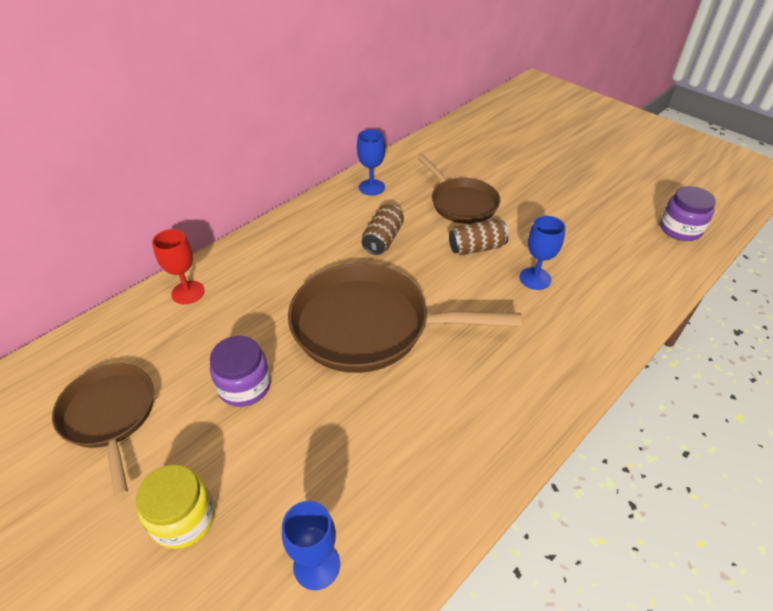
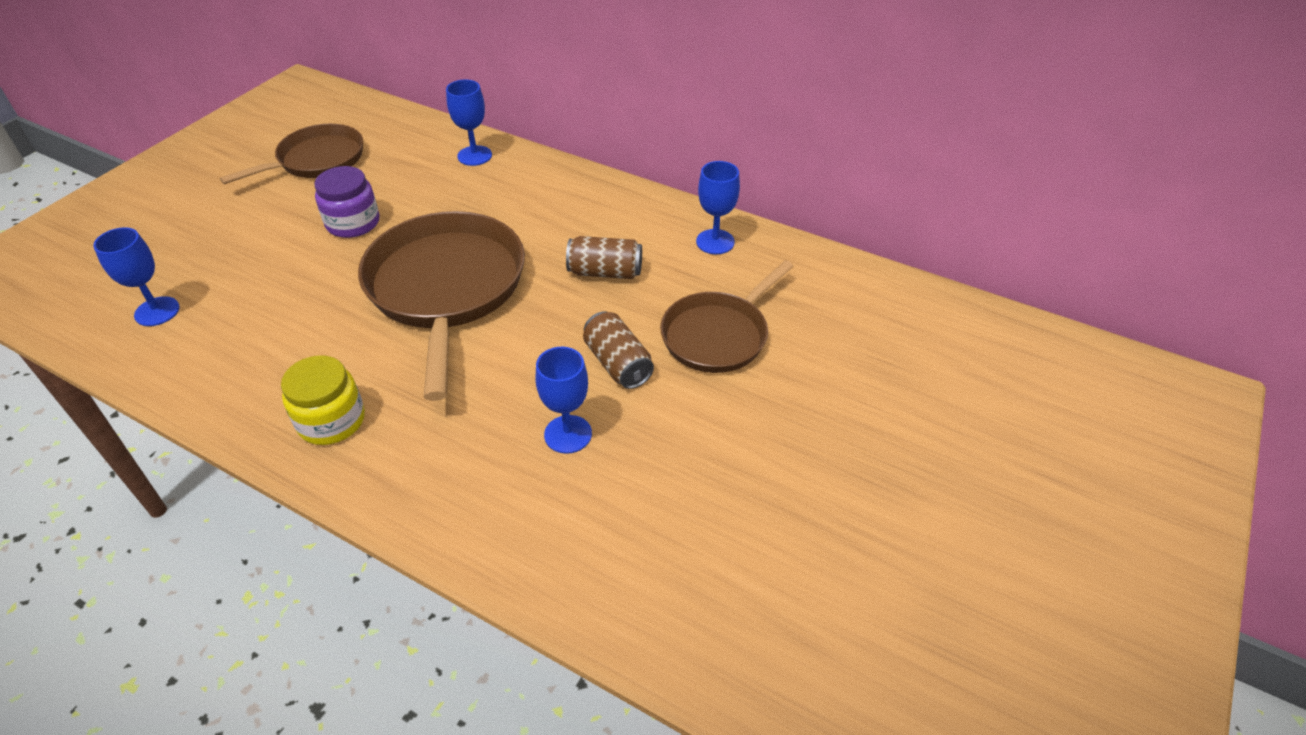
camera: 75 degrees right, 0 degrees up
yellow jar [136,464,215,549] -> yellow jar moved to [281,355,365,445]
red goblet [152,229,205,304] -> blue goblet [446,79,492,166]
purple jar [660,186,716,241] -> none

